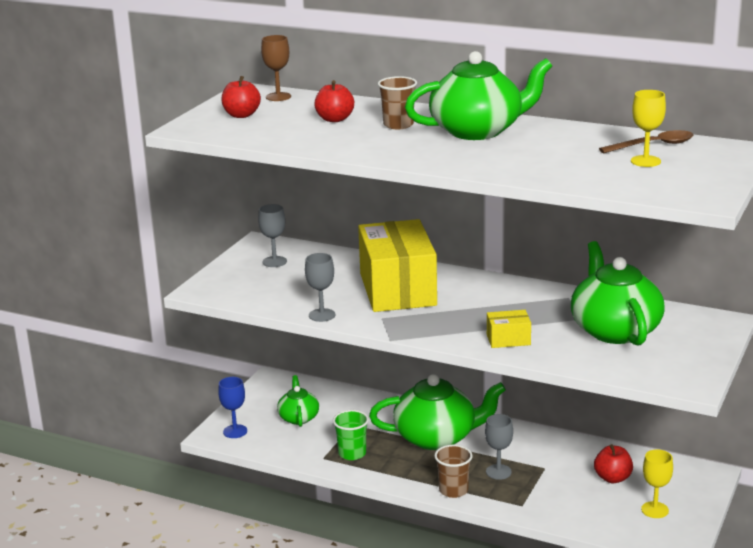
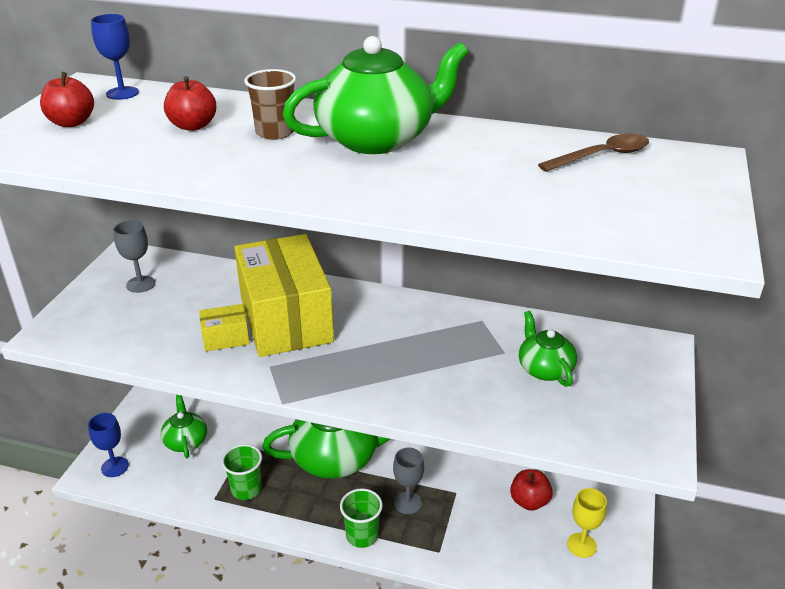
camera: 10 degrees left, 10 degrees up
brown goblet [261,35,291,101] -> blue goblet [91,14,139,100]
grey goblet [305,253,335,322] -> none
brown cup [434,445,472,498] -> green cup [340,488,383,548]
yellow box [487,310,531,348] -> yellow box moved to [199,304,250,351]
green teapot [571,241,665,346] -> green teapot [519,311,577,387], size x0.53
yellow goblet [631,90,666,167] -> none

